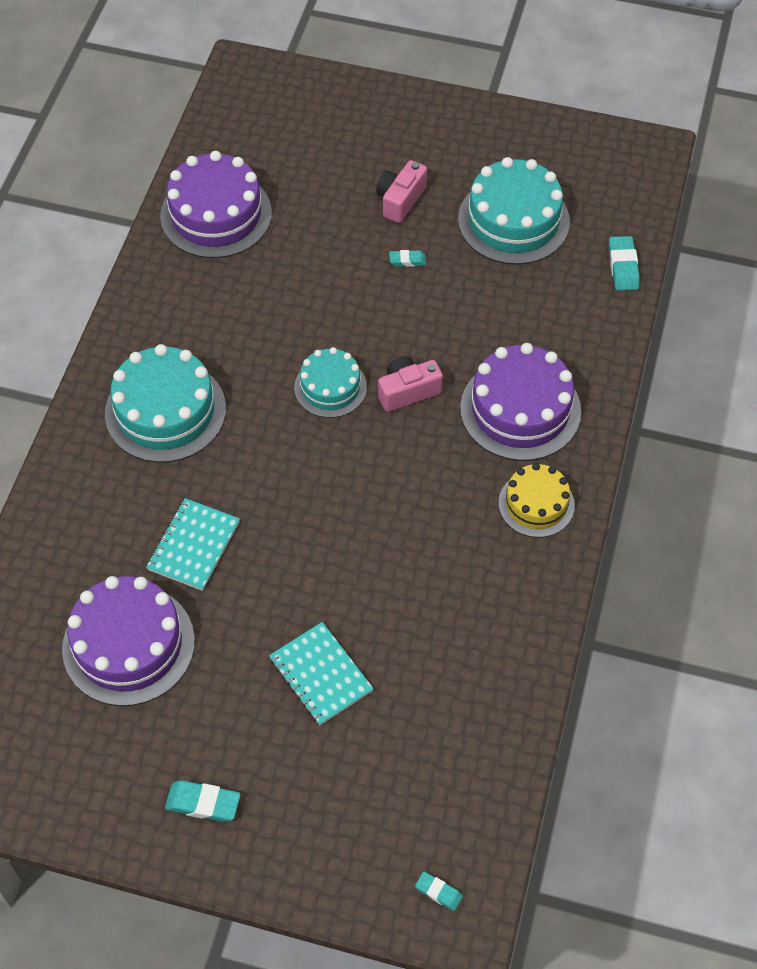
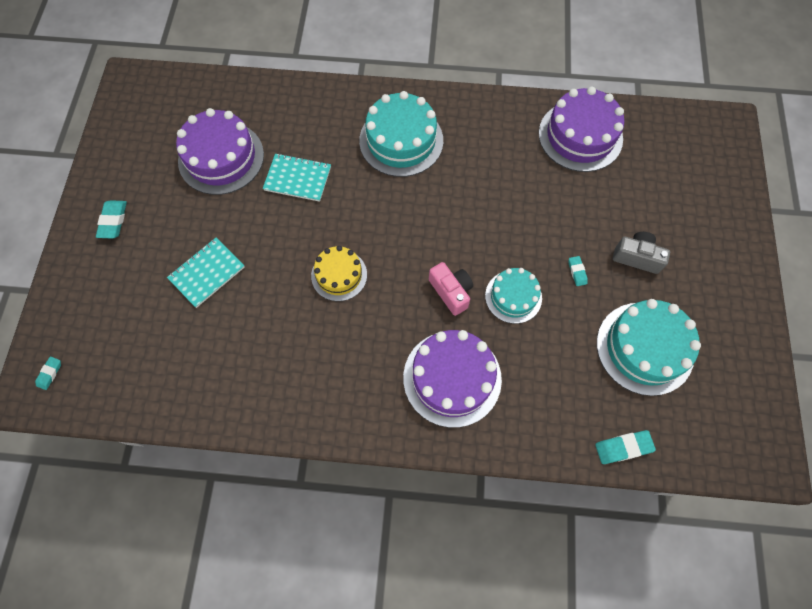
camera: 80 degrees right, 10 degrees up
turquoise cake [294,347,367,418] -> turquoise cake moved to [485,268,542,324]
pink camera [376,160,427,223] -> grey camera [613,232,670,274]
yellow cake [498,463,575,538] -> yellow cake moved to [311,246,367,301]

